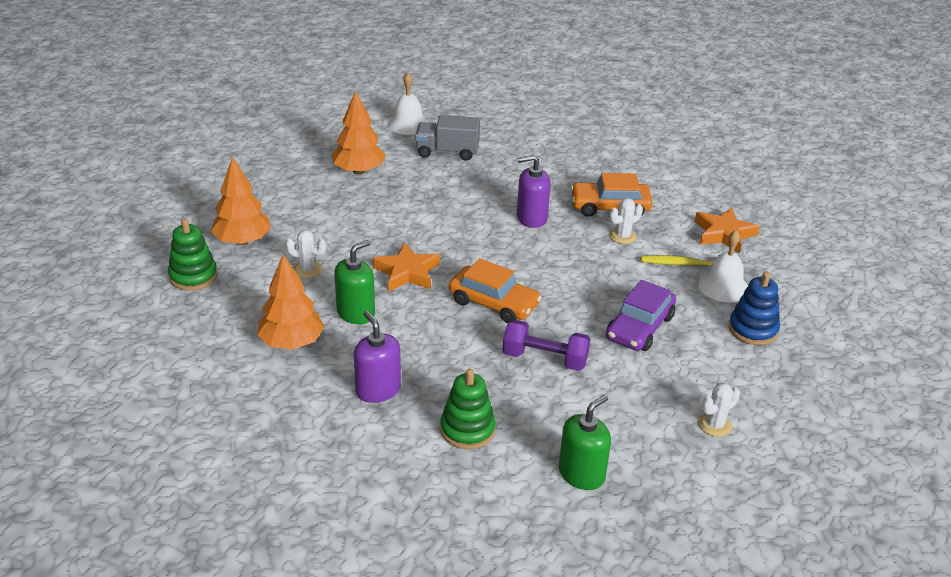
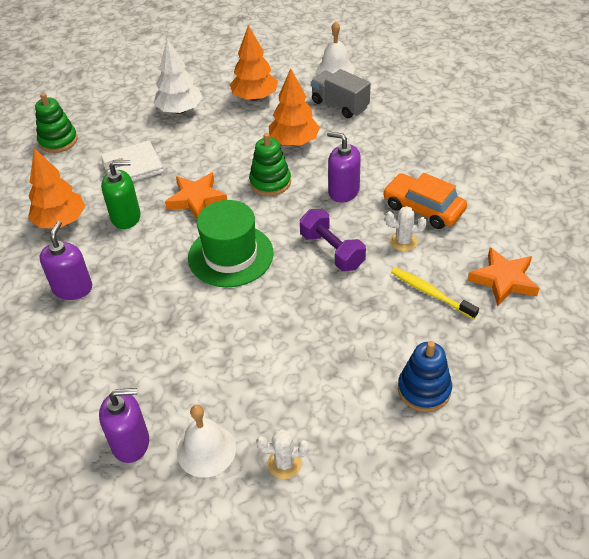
camera: 40 degrees right, 10 degrees up
orange tree [211,156,271,245] -> orange tree moved to [269,68,320,146]
white cactus [285,230,326,278] -> white wallet [101,141,164,182]
green stacking toy [440,369,496,449] -> green stacking toy moved to [249,133,291,196]
orange car [449,258,542,323] -> green hat [188,200,273,287]
purple dumbbell [503,320,591,371] -> purple dumbbell moved to [300,209,366,271]
green soap dispenser [559,395,611,490] -> purple soap dispenser [99,388,149,463]
purple car [606,280,676,351] -> none
white bell [699,230,748,303] -> white bell moved to [177,405,236,478]
none -> white tree [154,38,203,114]

